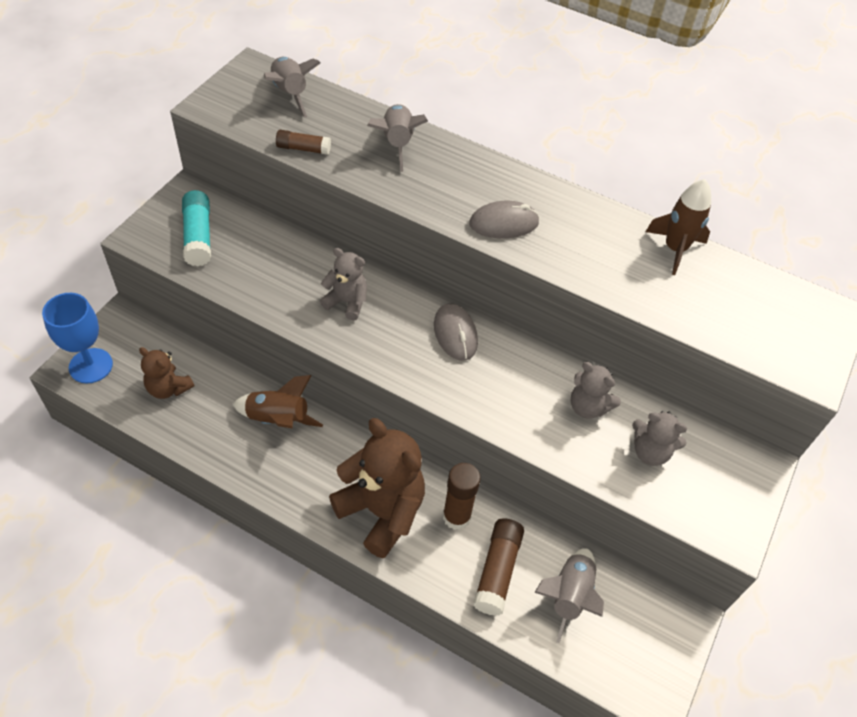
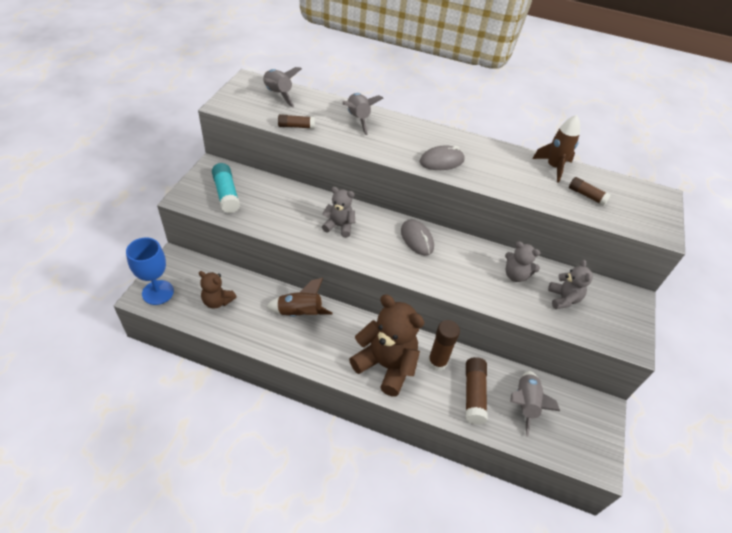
camera: 10 degrees left, 5 degrees down
grey teddy bear [632,411,687,466] -> grey teddy bear turned 105 degrees counterclockwise [548,259,593,309]
none -> brown glue stick [569,177,611,206]

